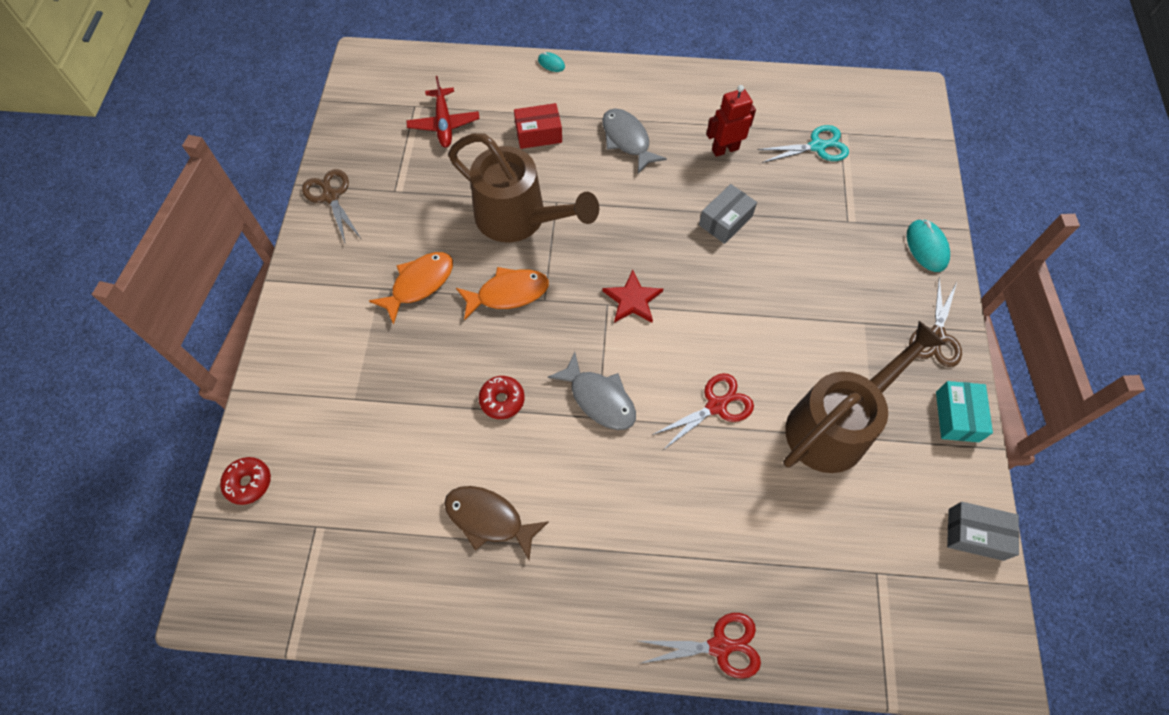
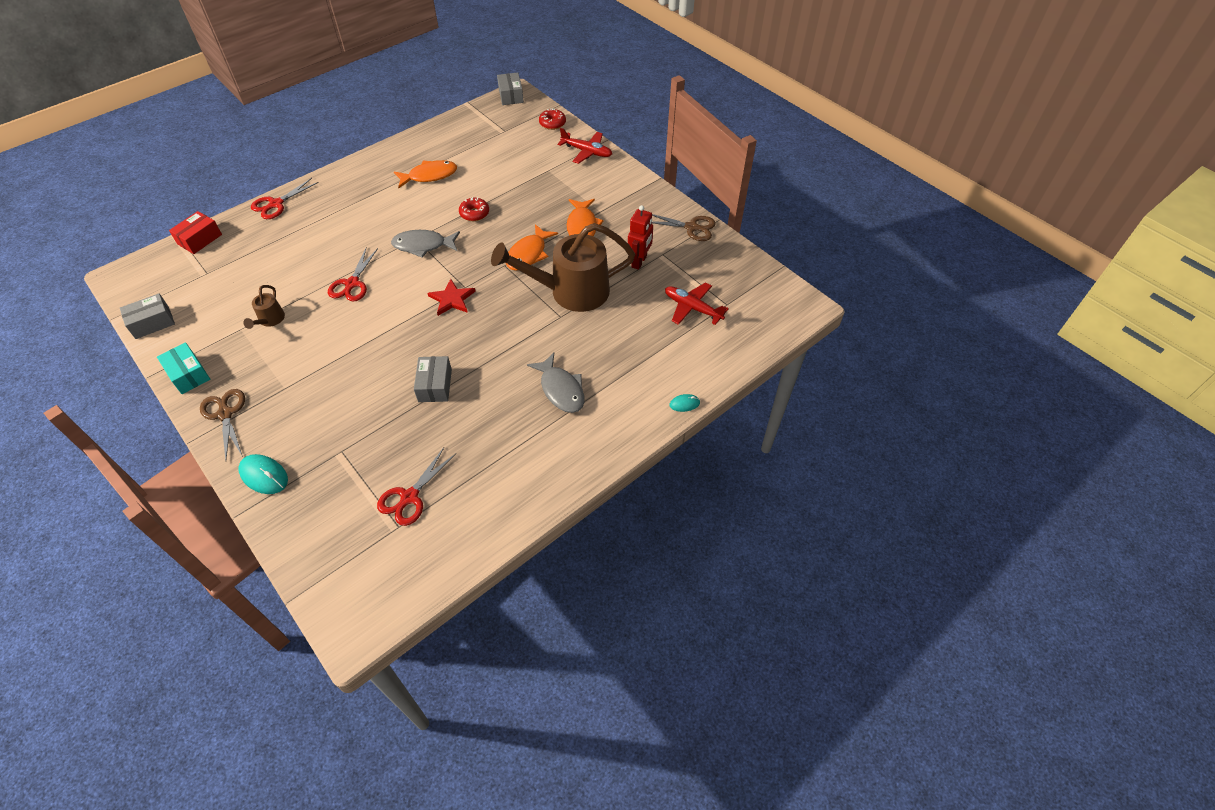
camera: 135 degrees right, 10 degrees down
brown fish [444,486,549,560] -> orange fish [394,160,457,188]
red box [514,103,562,149] -> red box moved to [169,211,222,254]
grey fish [602,108,667,173] -> grey fish turned 45 degrees clockwise [527,353,585,413]
red robot [706,85,756,157] -> red robot moved to [628,205,653,270]
turquoise scissors [757,125,849,163] -> red scissors [377,448,456,526]
brown watering can [783,321,946,473] -> brown watering can [243,285,285,329], size x0.43
none -> grey box [497,73,524,105]
none -> red plane [558,128,612,164]

